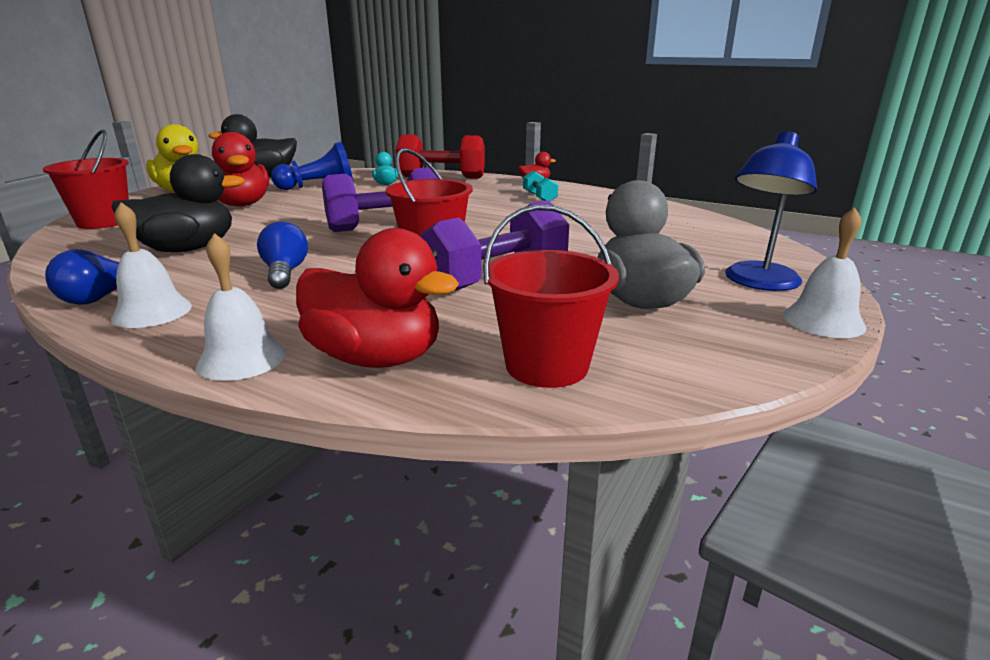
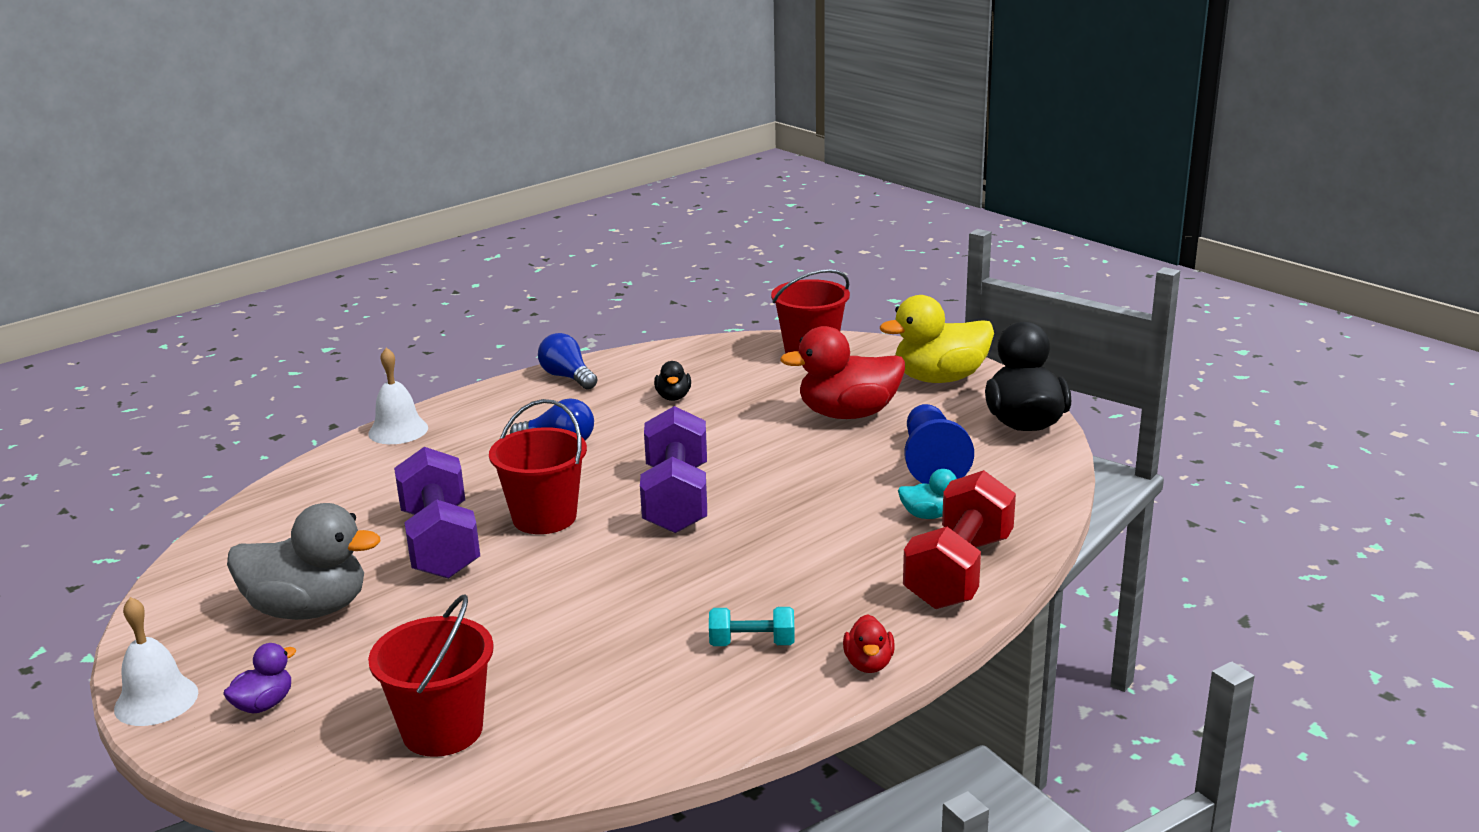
camera: 110 degrees right, 0 degrees up
black duck [111,154,245,252] -> black duck [654,361,691,401], size x0.48
white bell [111,202,192,328] -> none
red duck [296,228,459,368] -> none
red bucket [483,205,619,388] -> red bucket moved to [368,595,494,757]
blue lamp [725,132,817,291] -> purple duck [223,643,296,714]

